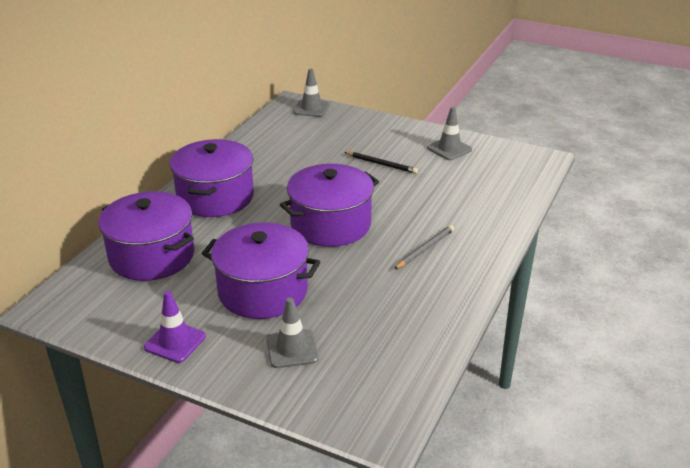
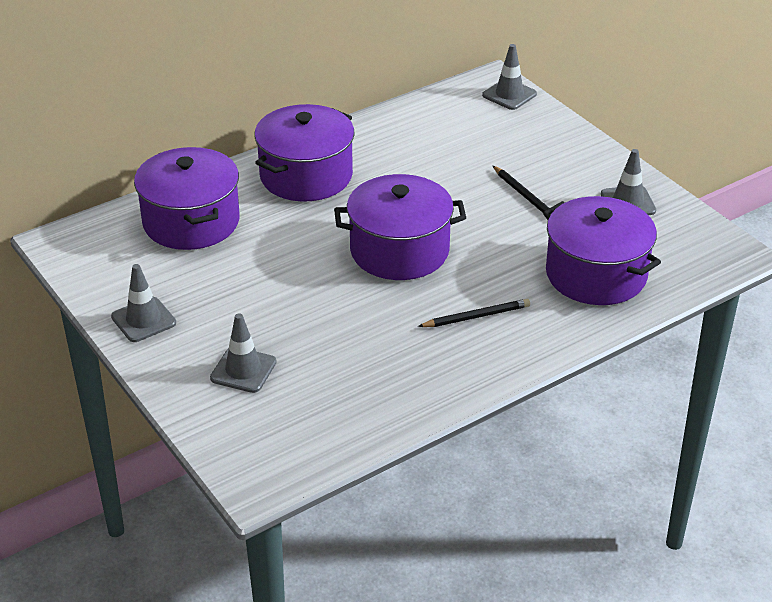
camera: 30 degrees right, 5 degrees up
purple traffic cone [144,291,206,363] -> grey traffic cone [111,264,176,342]
purple pot [202,223,320,319] -> purple pot moved to [543,196,661,305]
grey pencil [394,225,454,269] -> black pencil [418,299,530,327]

